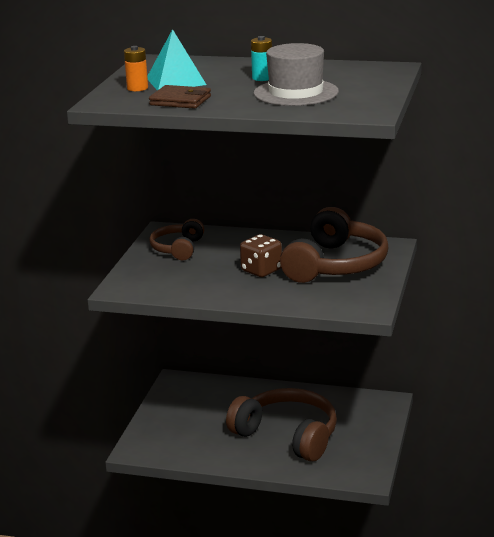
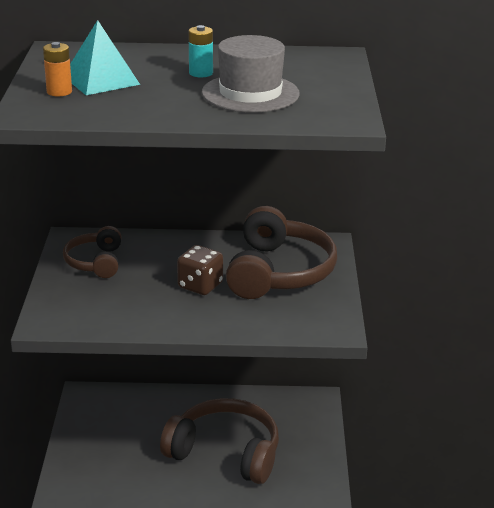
camera: 15 degrees left, 5 degrees up
brown wallet [149,85,211,109] -> none

